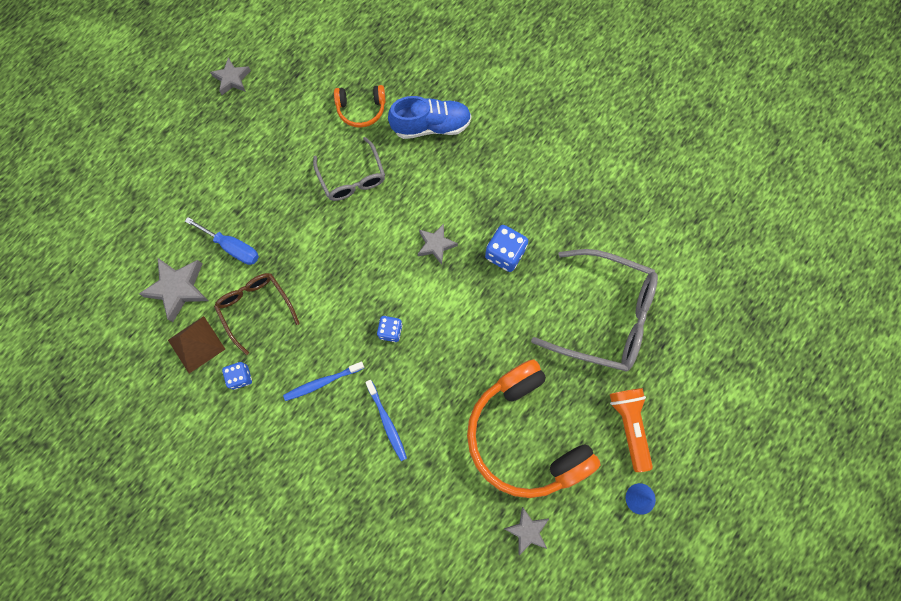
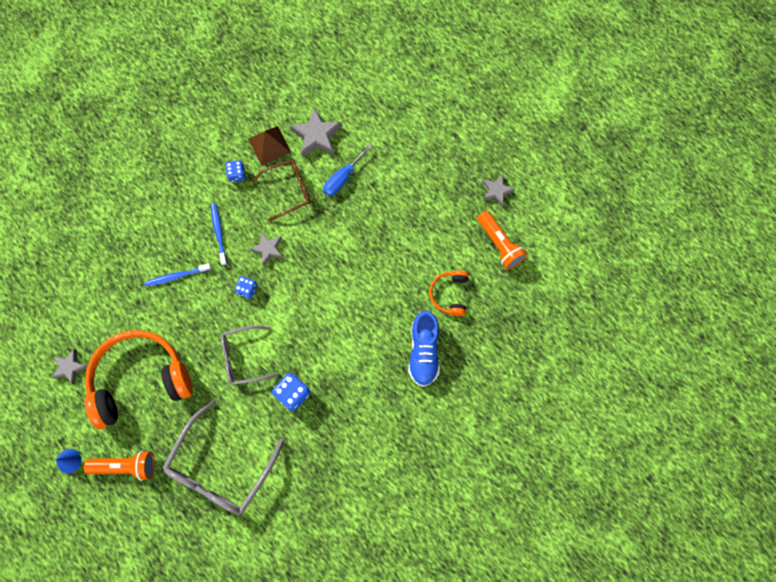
camera: 100 degrees right, 0 degrees up
grey glasses [313,137,385,201] -> grey glasses moved to [221,325,279,385]
grey star [418,223,458,265] -> grey star moved to [250,232,283,266]
none -> orange flashlight [477,211,527,270]

